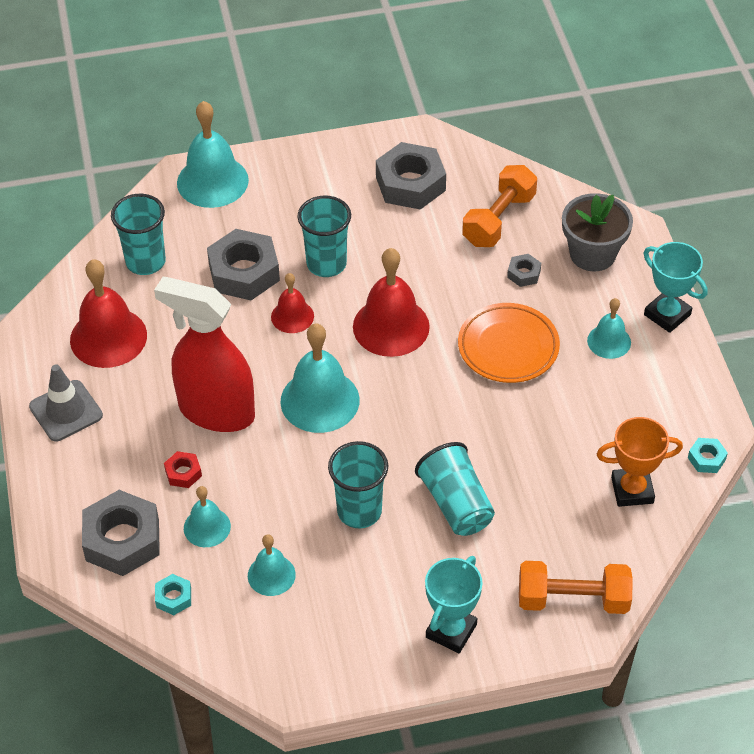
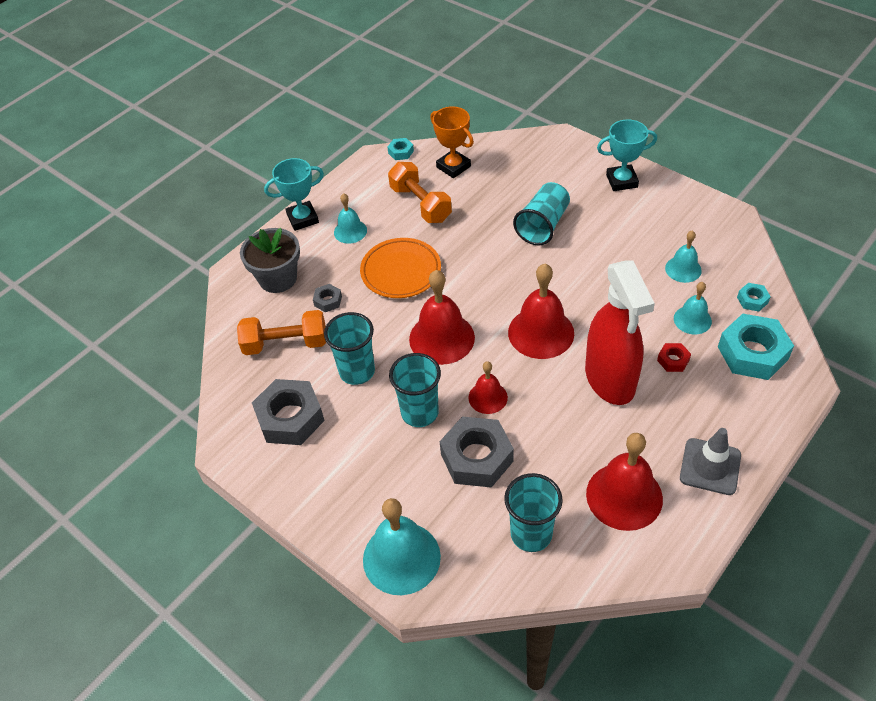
camera: 125 degrees left, 0 degrees up
grey nut [82,490,160,576] -> turquoise nut [718,313,794,380]
turquoise bell [280,323,360,433] -> red bell [508,264,574,359]
turquoise cup [328,441,388,528] -> turquoise cup moved to [324,312,375,385]
orange dumbbell [519,561,633,614] -> orange dumbbell moved to [388,162,452,223]
turquoise trophy [644,242,708,333] -> turquoise trophy turned 60 degrees clockwise [264,158,324,231]

